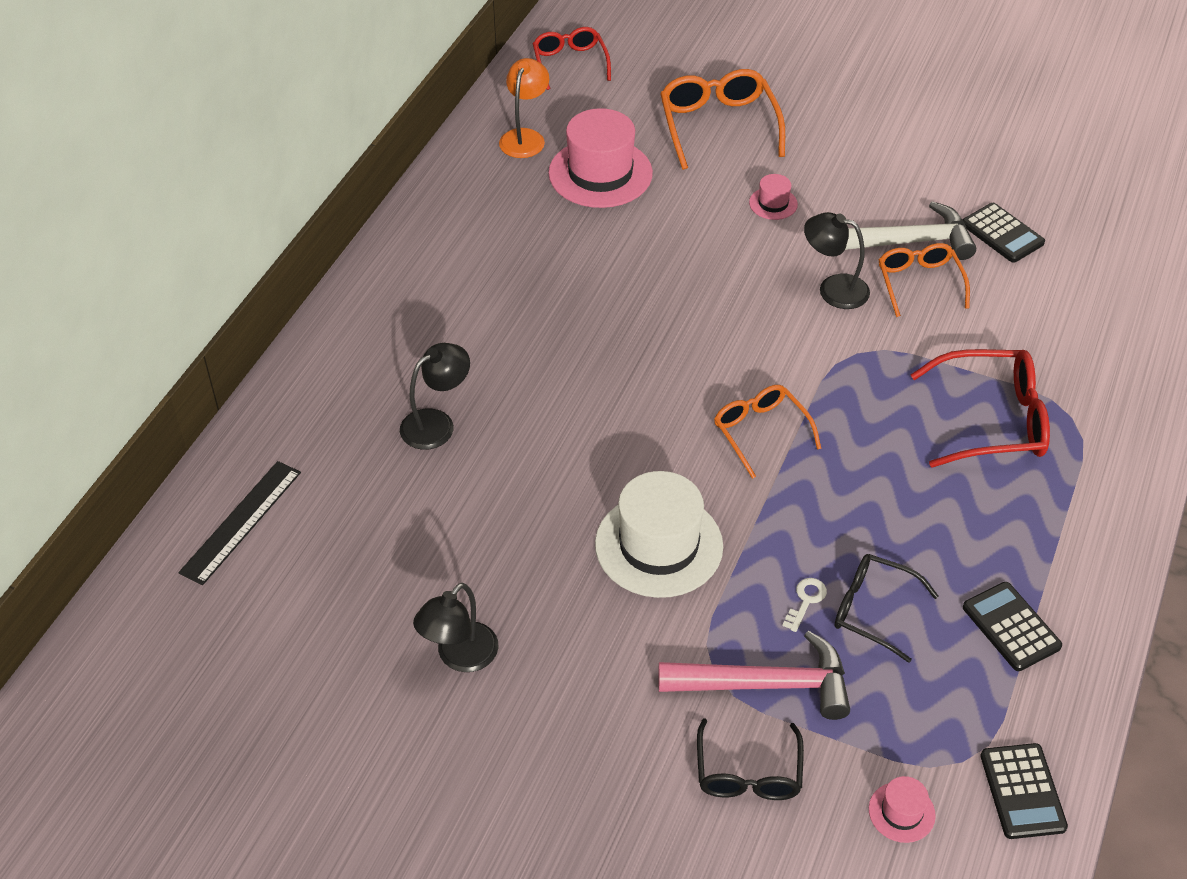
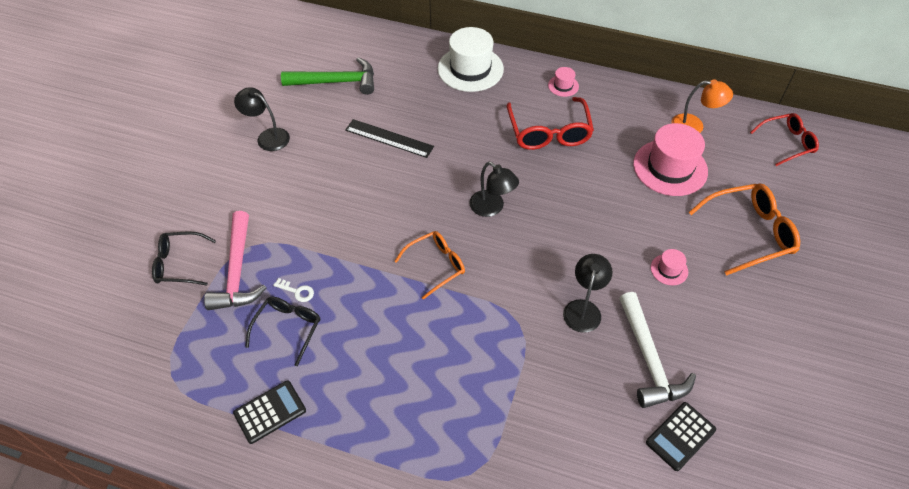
camera: 85 degrees right, 5 degrees up
black ruler [178,461,301,586] -> black ruler moved to [345,119,434,158]
black lamp [400,343,470,450] -> black lamp moved to [469,162,519,217]
white hat [595,471,723,598] -> white hat moved to [438,27,504,92]
pink hat [869,776,936,843] -> pink hat moved to [548,67,579,97]
orange glasses [879,243,970,317] -> none
red glasses [911,349,1050,468] -> red glasses moved to [507,97,594,150]
black calculator [980,743,1068,839] -> none
none -> green hammer [281,57,374,95]

